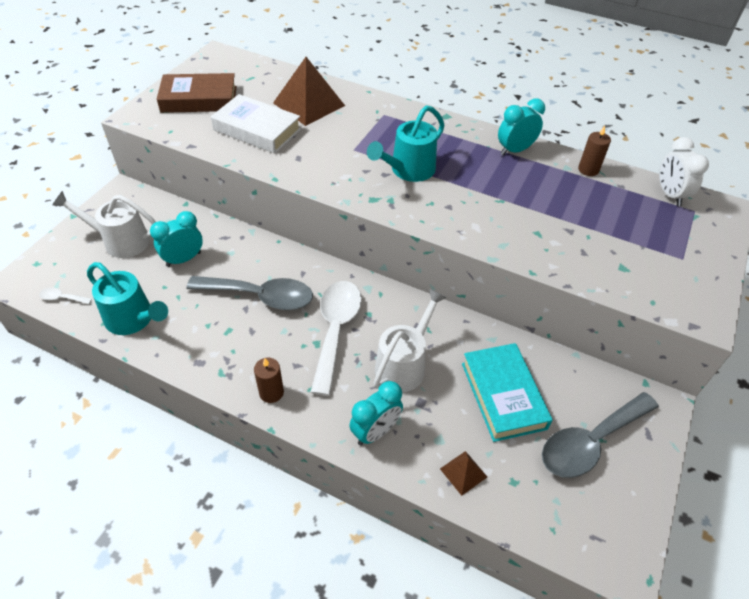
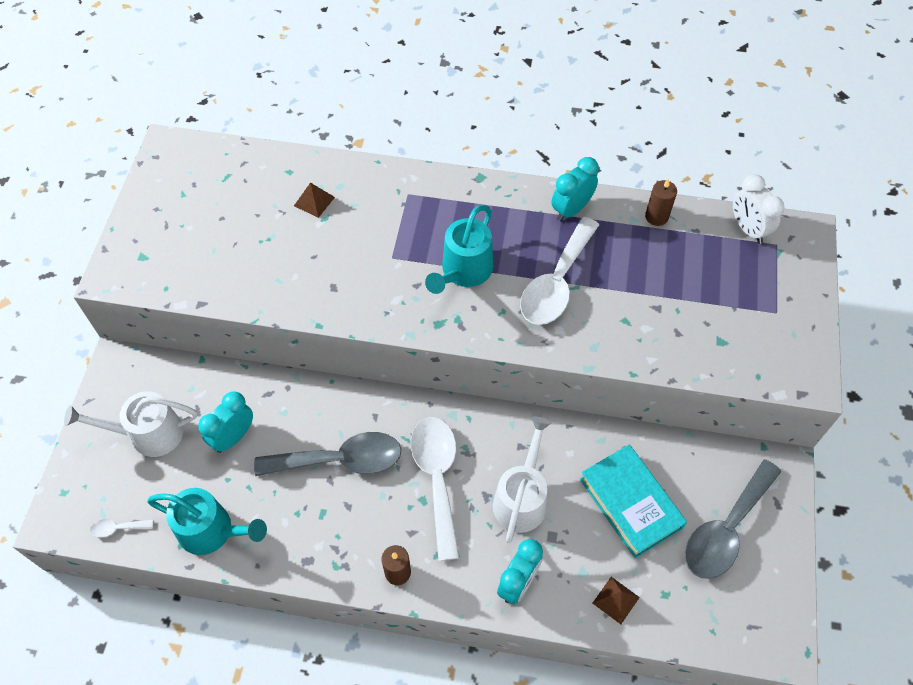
camera: 15 degrees left, 10 degrees up
brown book [157,73,237,113] -> none
white book [211,94,301,153] -> none
brown pyramid [273,57,345,126] -> brown pyramid [294,182,335,218], size x0.47
none -> white spoon [520,217,599,325]

